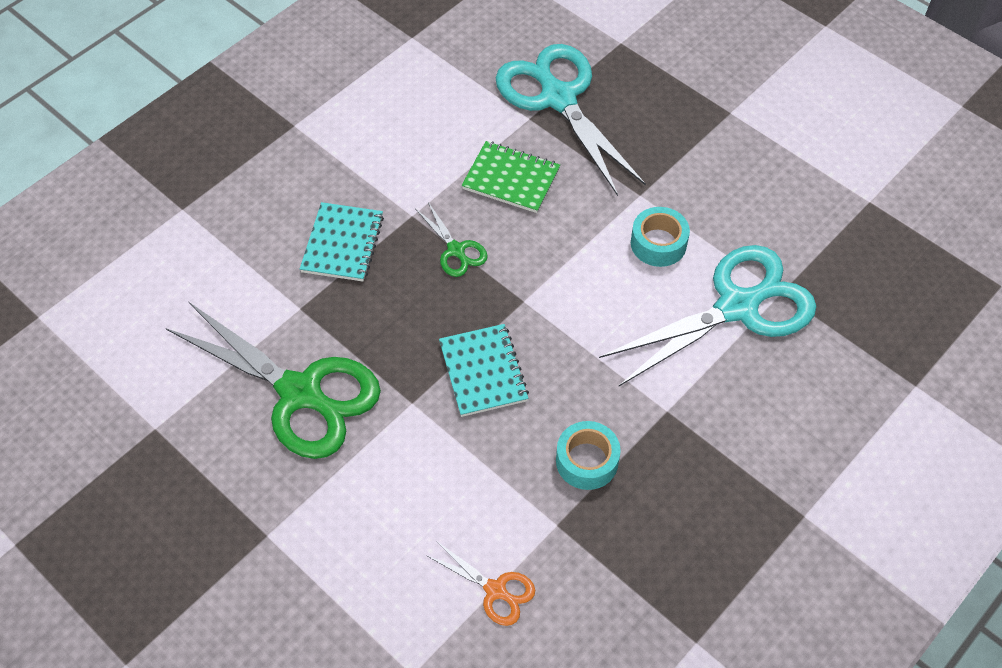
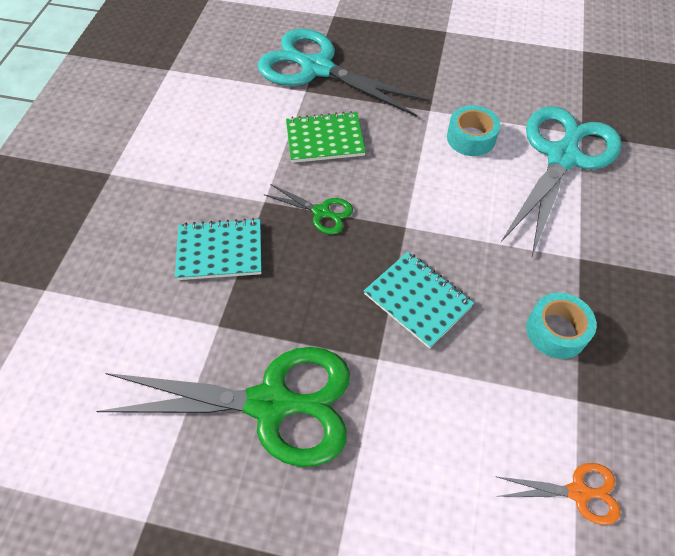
camera: 30 degrees left, 0 degrees up
turquoise notebook [300,202,384,281] -> turquoise notebook turned 75 degrees counterclockwise [175,218,261,280]

